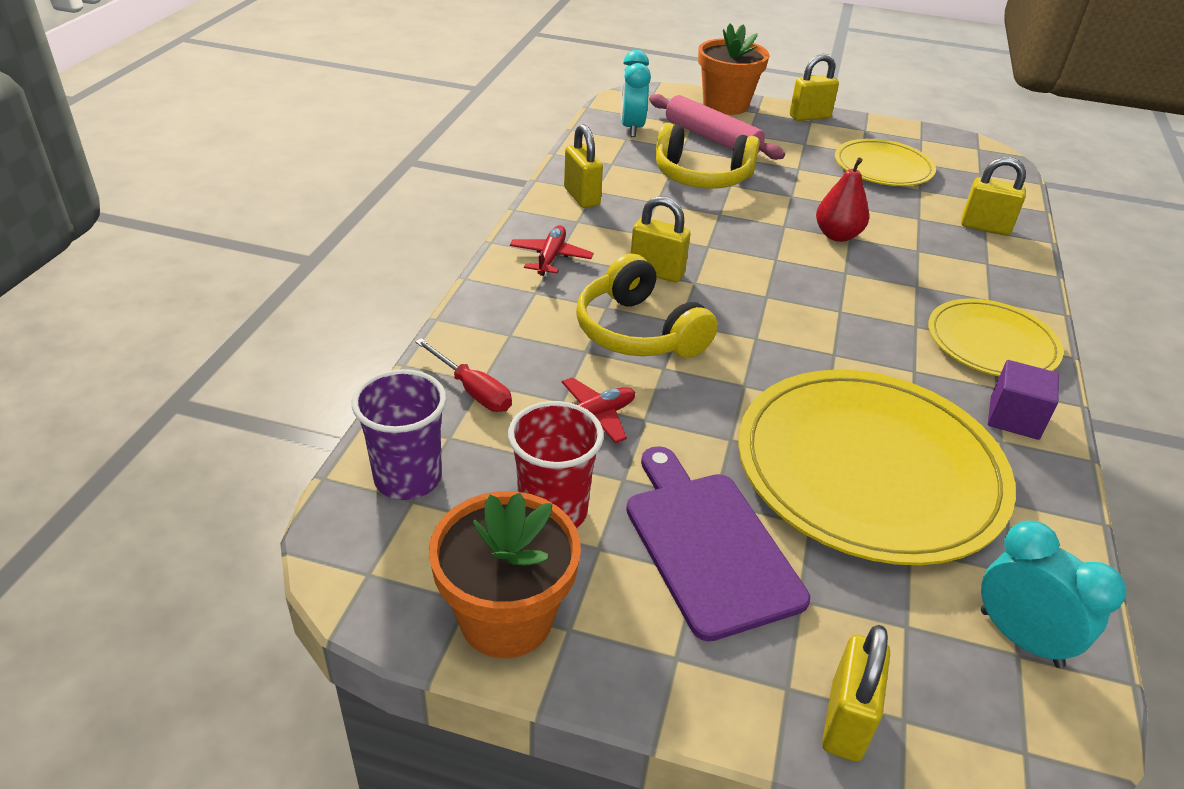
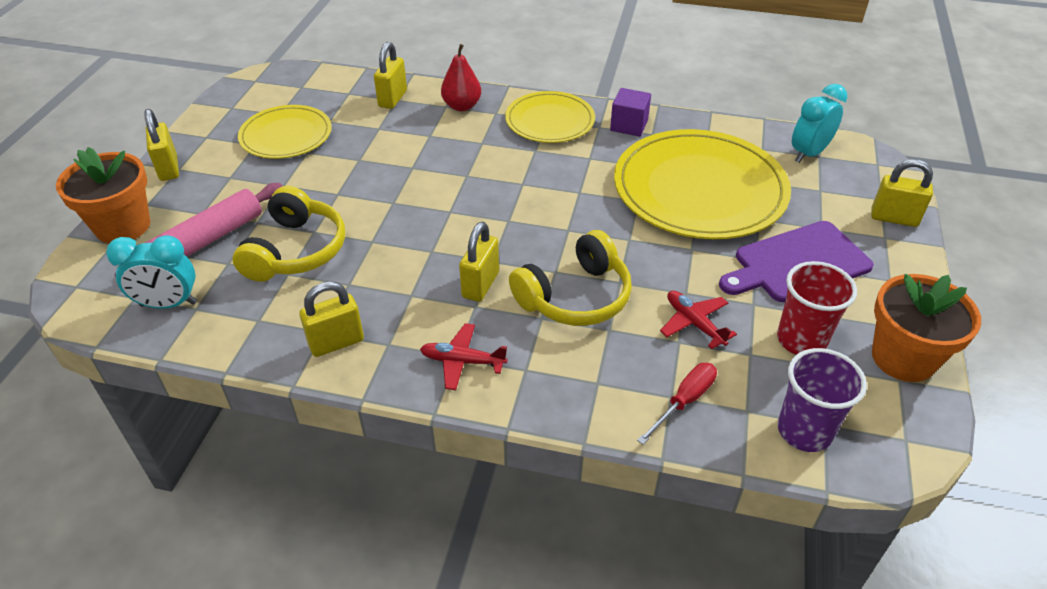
camera: 90 degrees left, 5 degrees up
red pear [816,158,869,242] -> red pear moved to [441,44,481,111]

